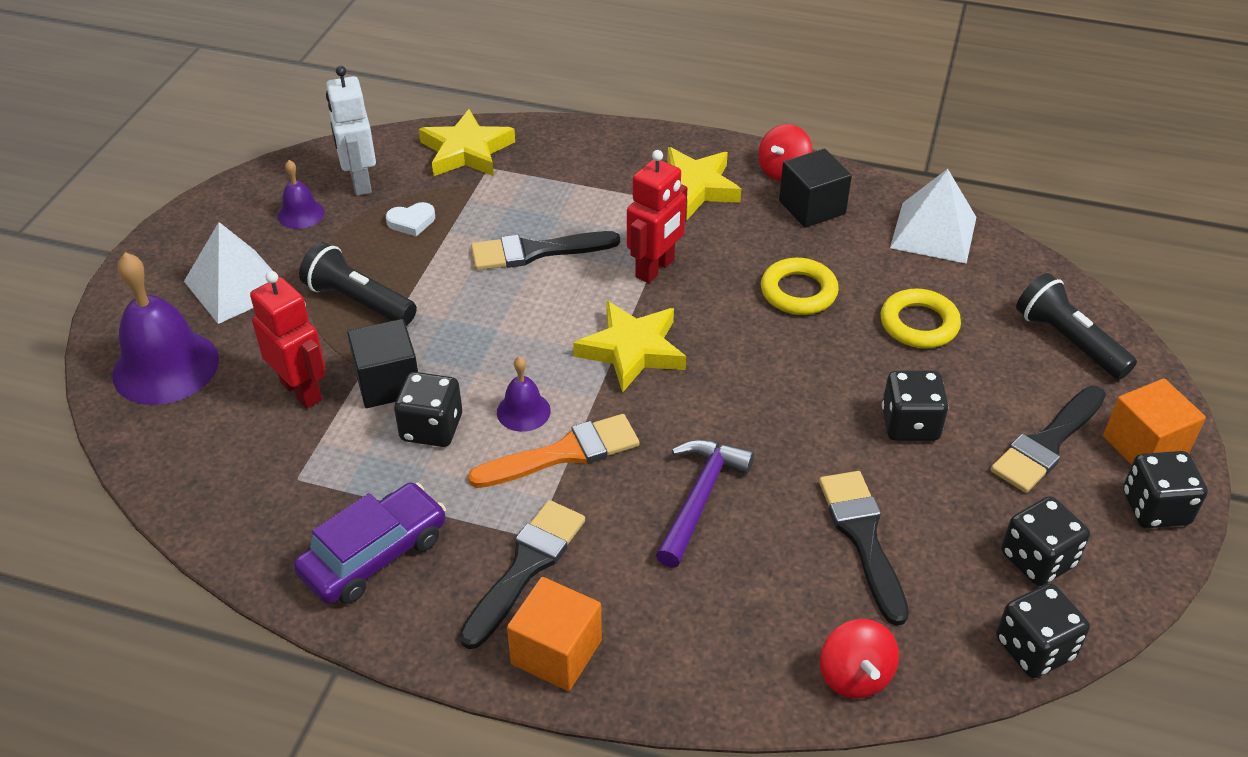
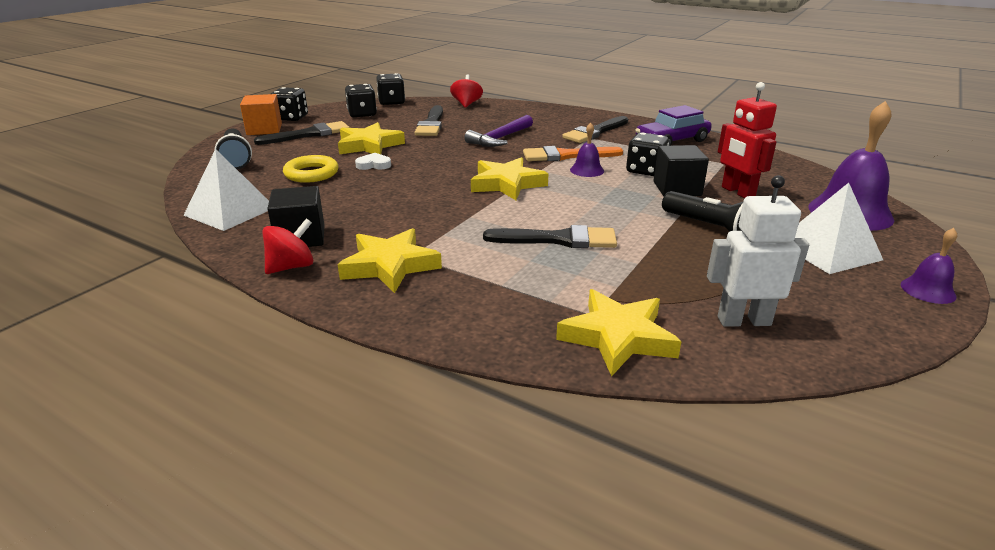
camera: 165 degrees left, 15 degrees down
purple bell [278,160,324,229] -> purple bell moved to [901,228,957,304]
white robot [326,66,376,196] -> white robot turned 90 degrees counterclockwise [707,175,809,327]
white heart [386,202,435,237] -> white heart moved to [355,153,391,170]
orange cube [507,577,602,691] -> none
red robot [627,150,687,283] -> none
yellow ring [761,258,839,315] -> none
black dice [882,370,948,441] -> yellow star [338,122,405,154]

